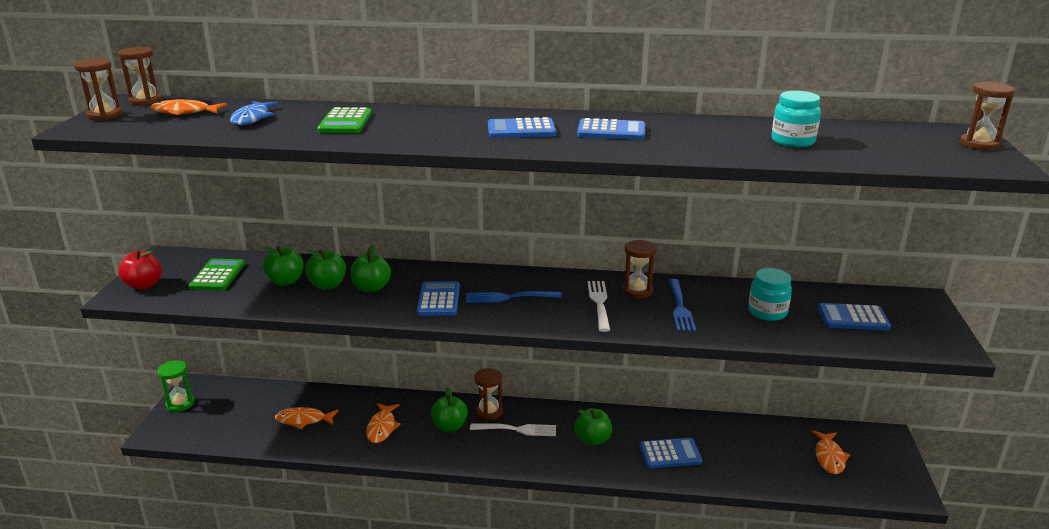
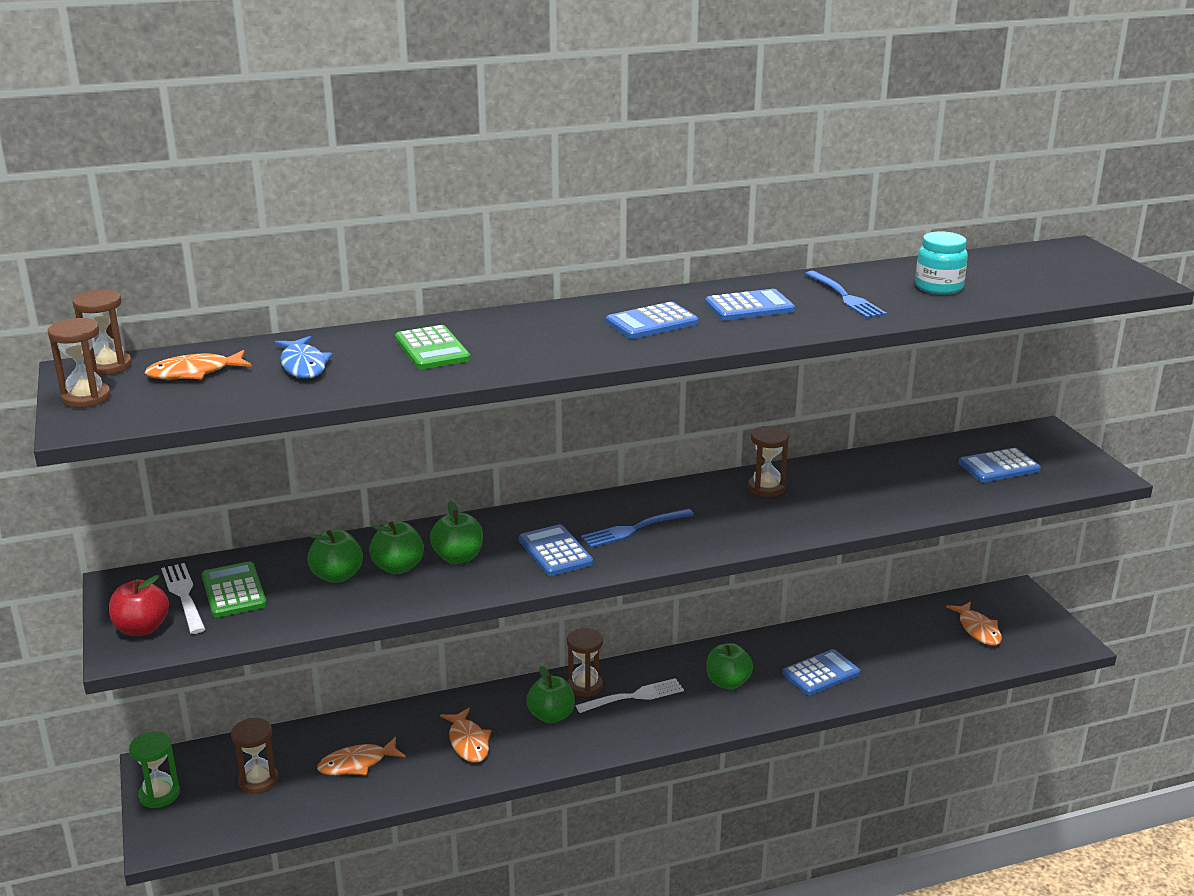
camera: 25 degrees left, 0 degrees up
white fork [588,281,610,332] -> white fork moved to [161,563,205,634]
blue fork [668,279,696,331] -> blue fork moved to [805,271,887,318]
turquoise jar [748,268,792,321] -> none
brown hourglass [960,81,1015,150] -> brown hourglass moved to [231,718,278,794]

